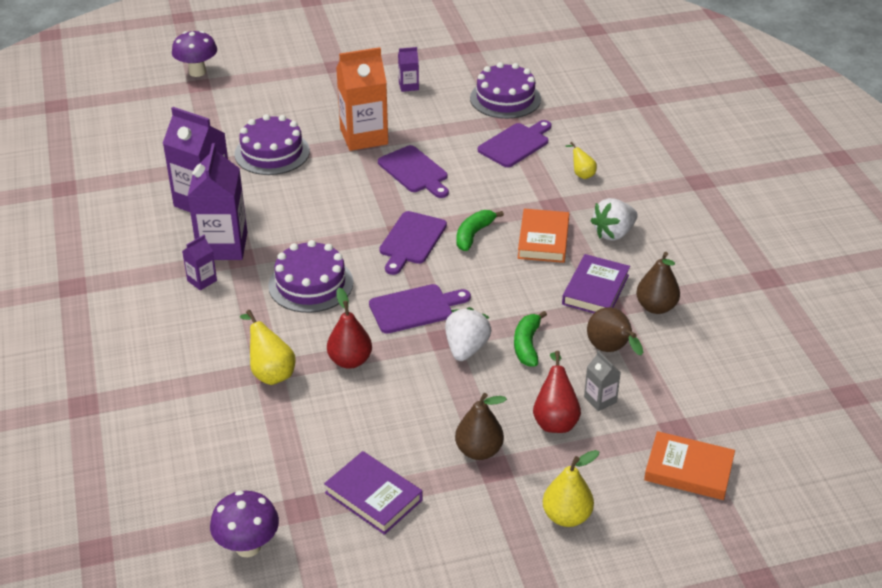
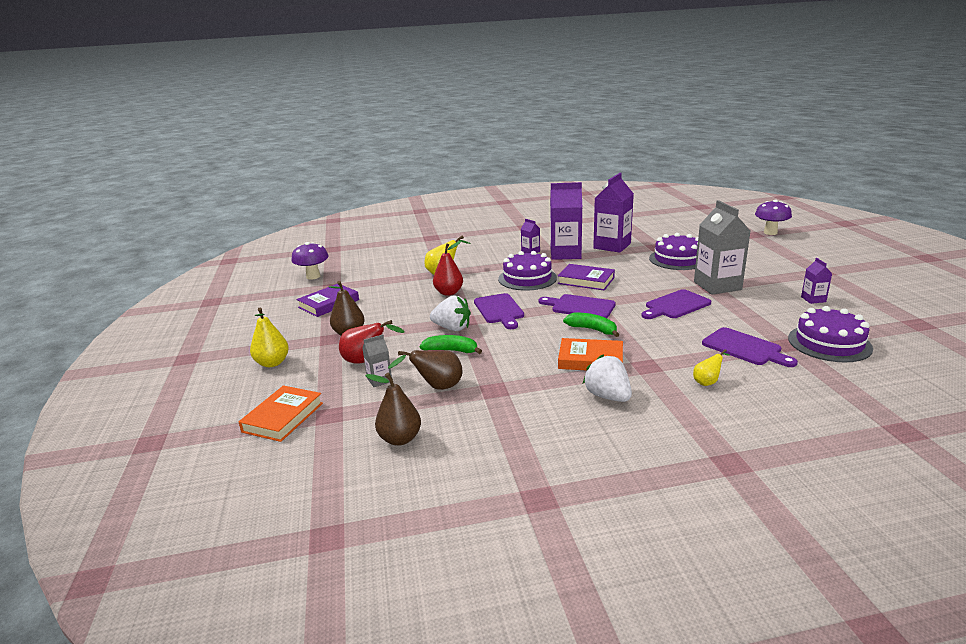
camera: 95 degrees right, 15 degrees down
orange carton [336,47,388,151] -> grey carton [694,200,750,295]
purple book [562,254,630,313] -> purple book moved to [558,264,615,290]
brown pear [636,252,680,314] -> brown pear moved to [365,373,421,446]

